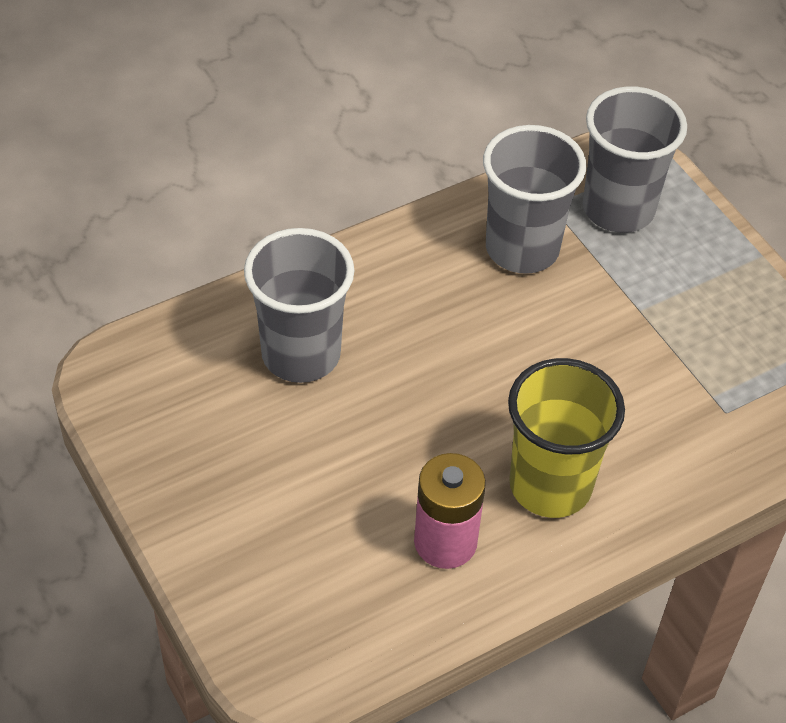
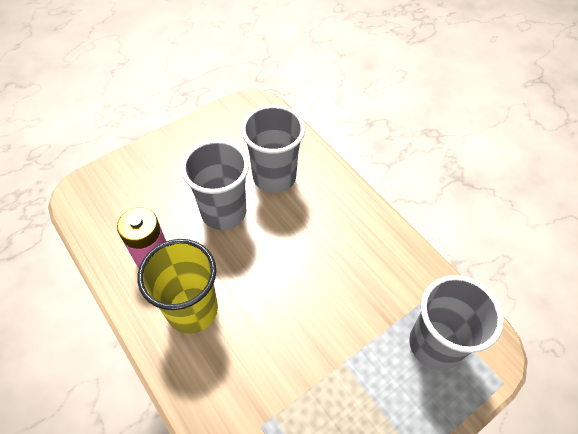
camera: 85 degrees right, 5 degrees up
grey cup [483,125,586,274] -> grey cup moved to [181,139,249,230]

